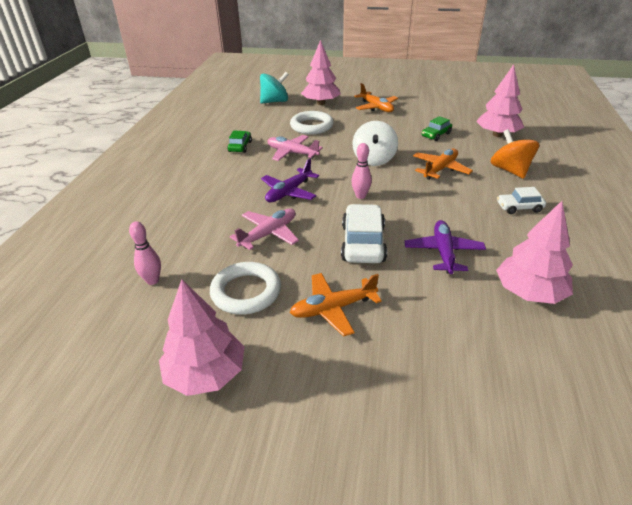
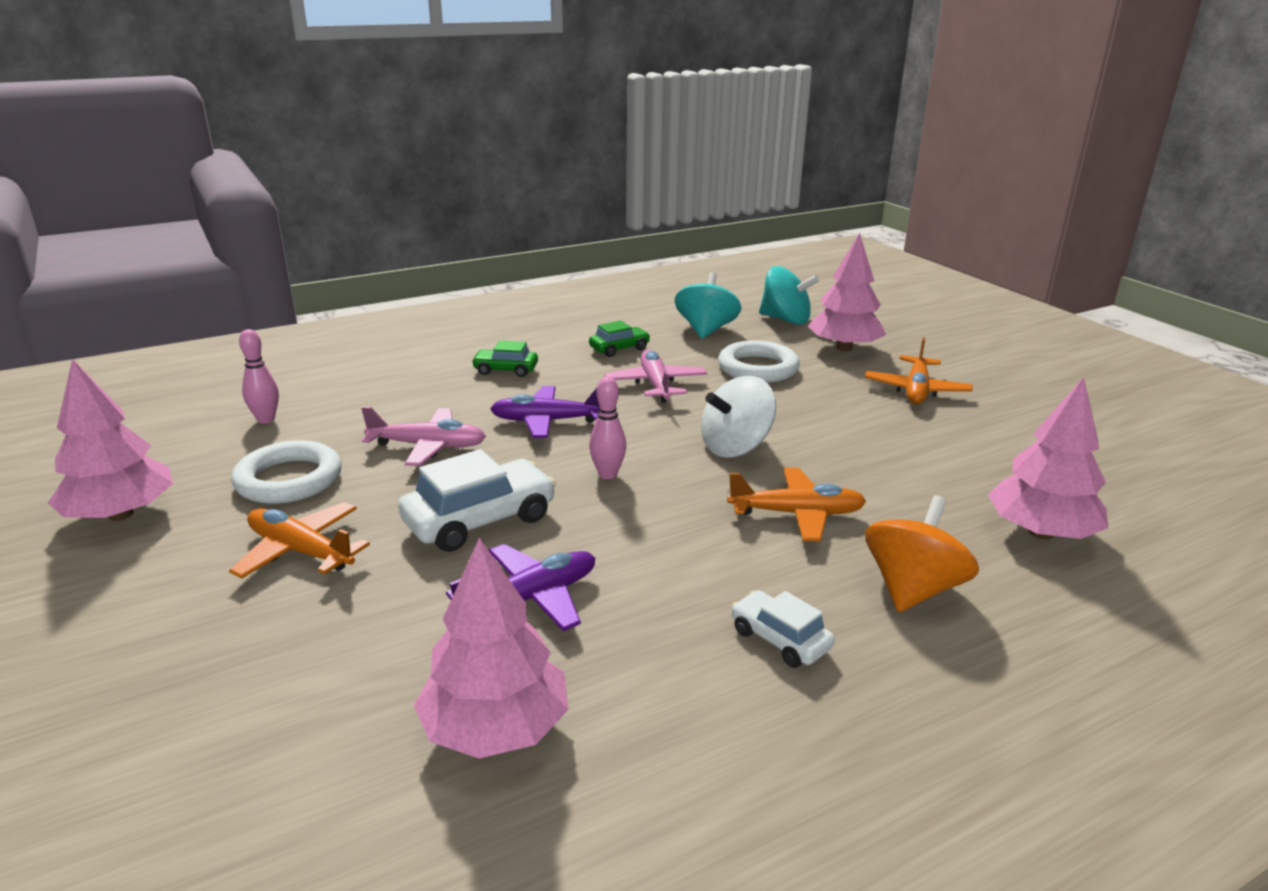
camera: 50 degrees right, 10 degrees down
green car [421,116,452,141] -> green car moved to [472,341,538,377]
none -> turquoise spinning top [675,272,742,339]

